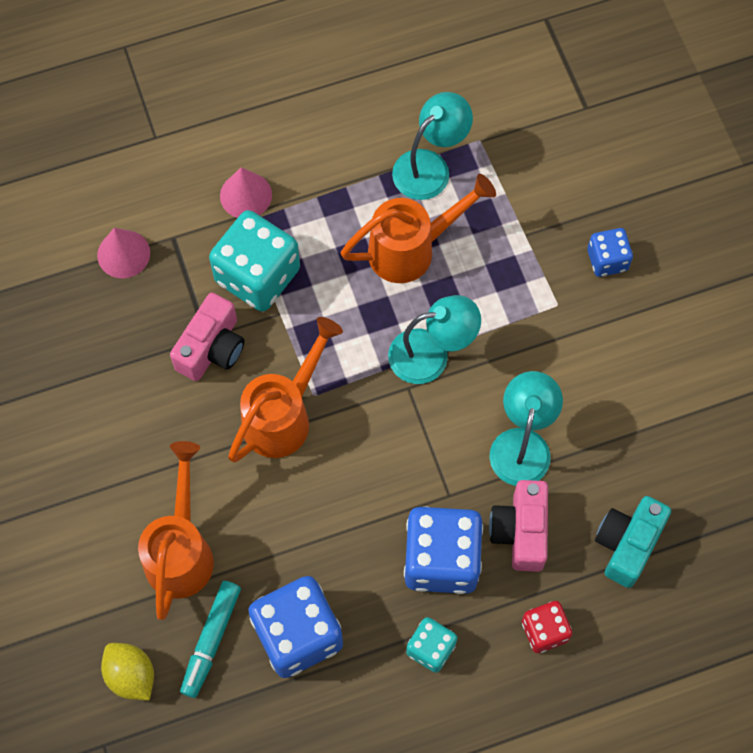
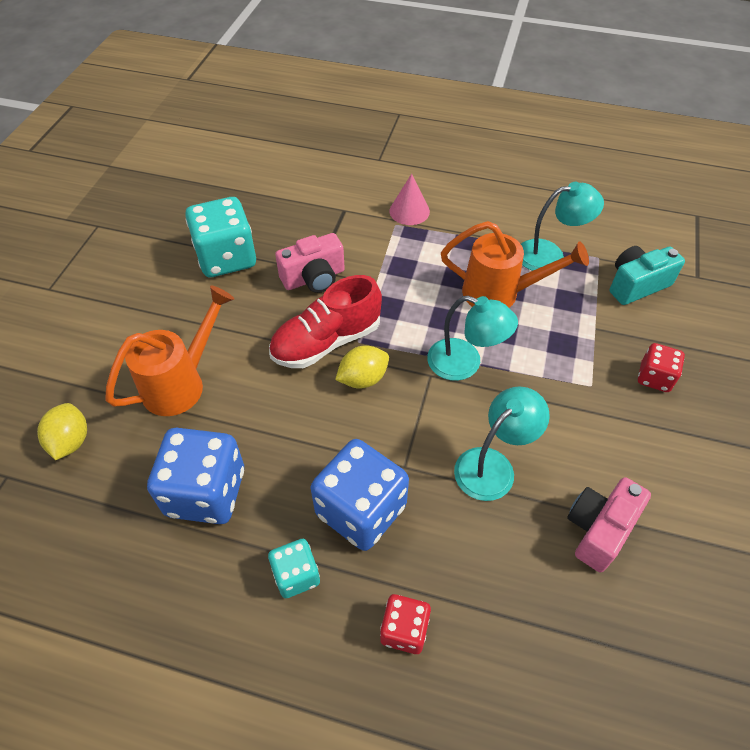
camera: 35 degrees right, 15 degrees down
pink cone [97,228,150,278] -> none
turquoise marker [180,581,241,698] -> none
turquoise dice [209,210,300,312] -> turquoise dice moved to [185,197,256,277]
orange watering can [228,317,343,462] -> red shoe [269,275,382,368]
pink camera [489,480,548,572] -> pink camera moved to [567,477,651,572]
blue dice [587,228,633,277] -> red dice [638,343,685,392]
turquoise camera [595,496,671,588] -> turquoise camera moved to [610,246,685,305]
none -> yellow lemon [335,345,389,389]

